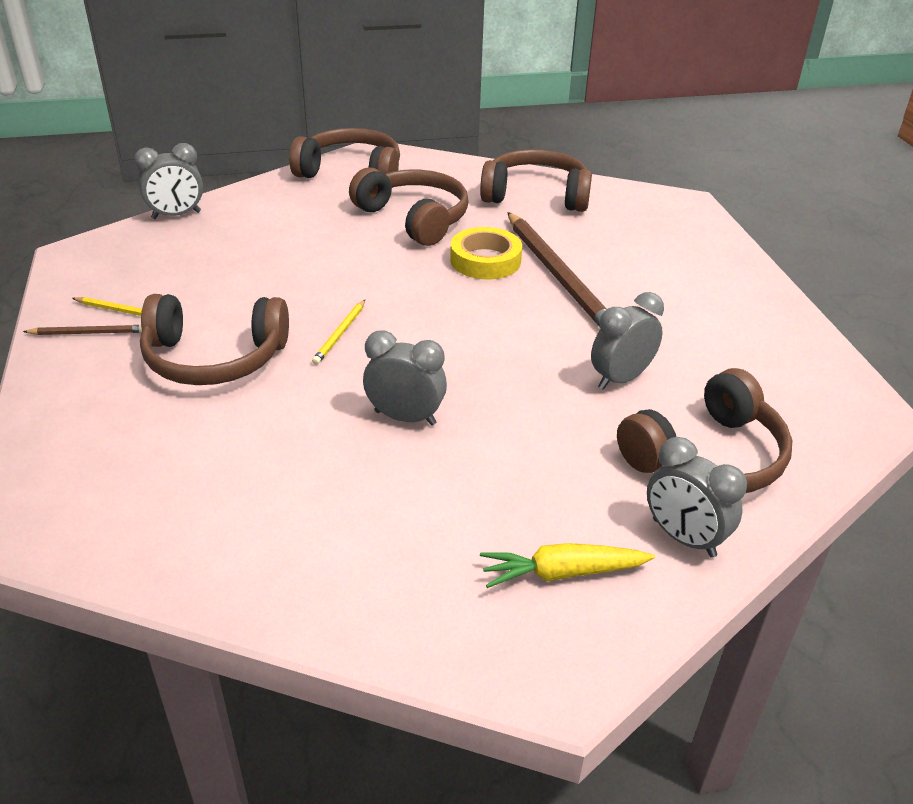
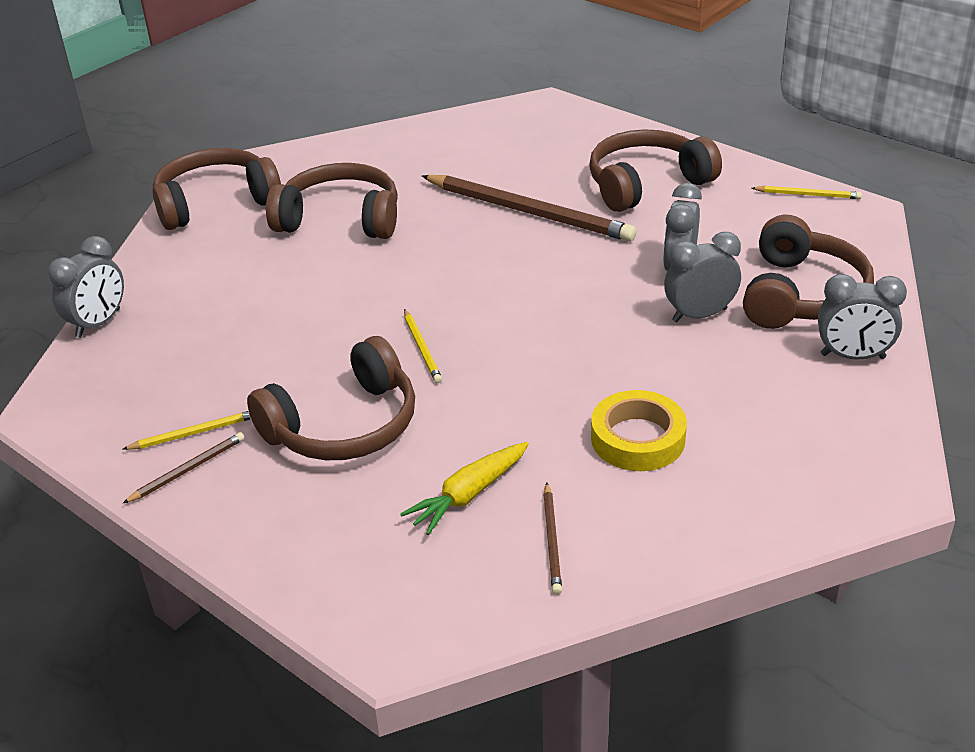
camera: 35 degrees left, 0 degrees up
grey clock [363,330,447,425] -> grey clock moved to [664,232,741,322]
yellow tape [450,227,522,279] -> yellow tape moved to [591,390,687,471]
brown headphones [480,149,592,212] -> brown headphones moved to [589,129,722,212]
yellow carrot [480,543,655,588] -> yellow carrot moved to [400,442,529,535]
none -> brown pencil [543,482,562,595]
none -> yellow pencil [751,186,862,199]

